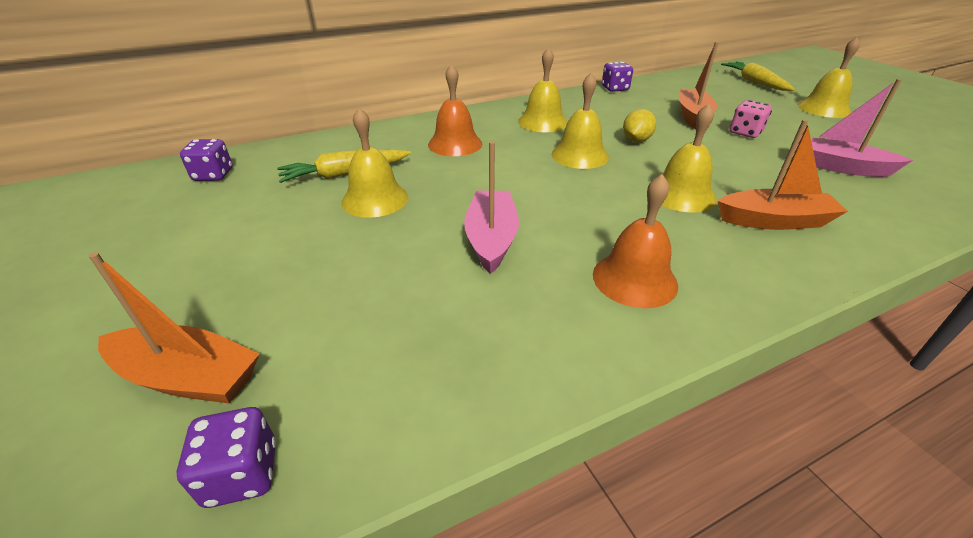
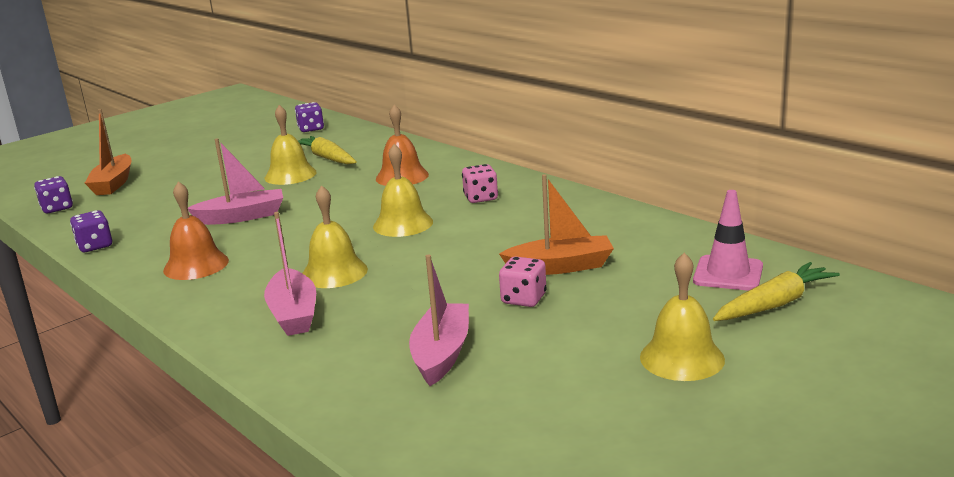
camera: 75 degrees right, 15 degrees down
yellow bell [518,47,568,132] -> pink dice [462,164,498,203]
purple dice [602,62,633,92] -> purple dice moved to [70,210,112,252]
yellow lemon [623,109,656,142] -> none
orange boat [718,120,848,230] -> pink boat [264,212,316,336]
none -> pink traffic cone [693,190,763,291]

